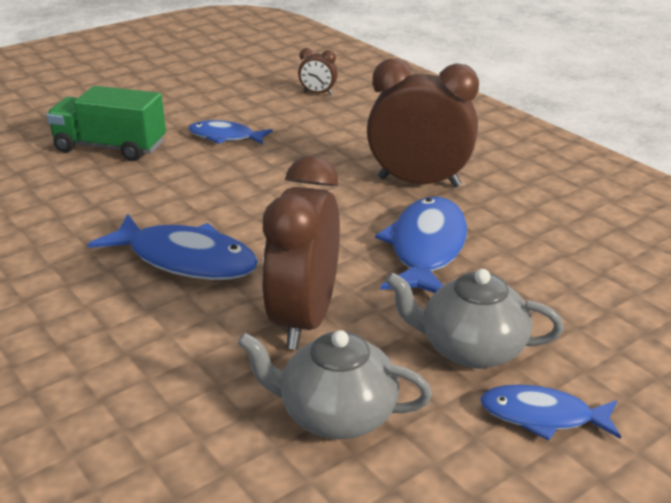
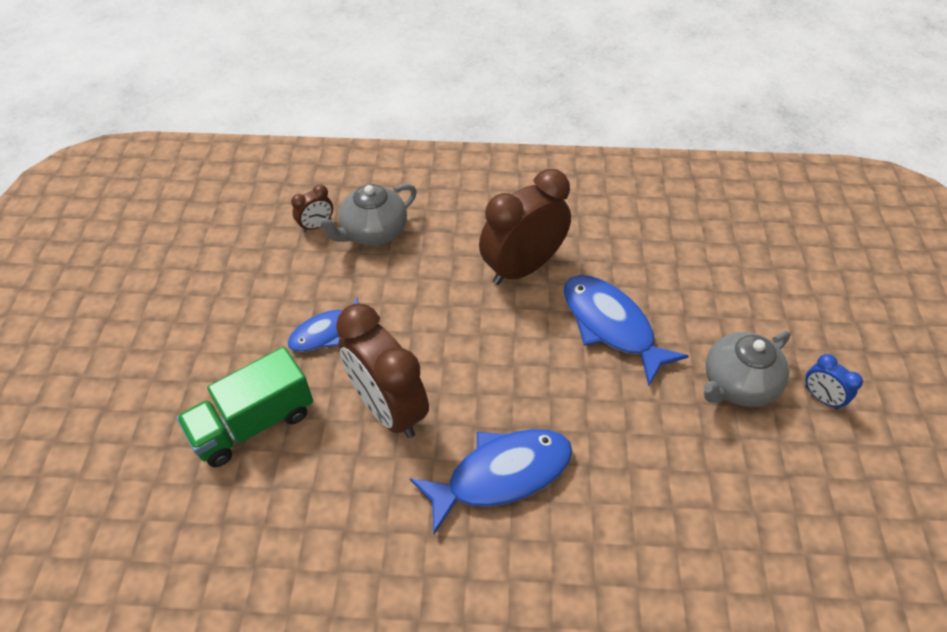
camera: 50 degrees left, 20 degrees up
grey teapot [237,330,432,439] -> grey teapot moved to [316,184,417,246]
brown clock [262,156,340,350] -> brown clock moved to [336,304,429,438]
blue fish [480,385,621,441] -> blue clock [805,354,863,410]

